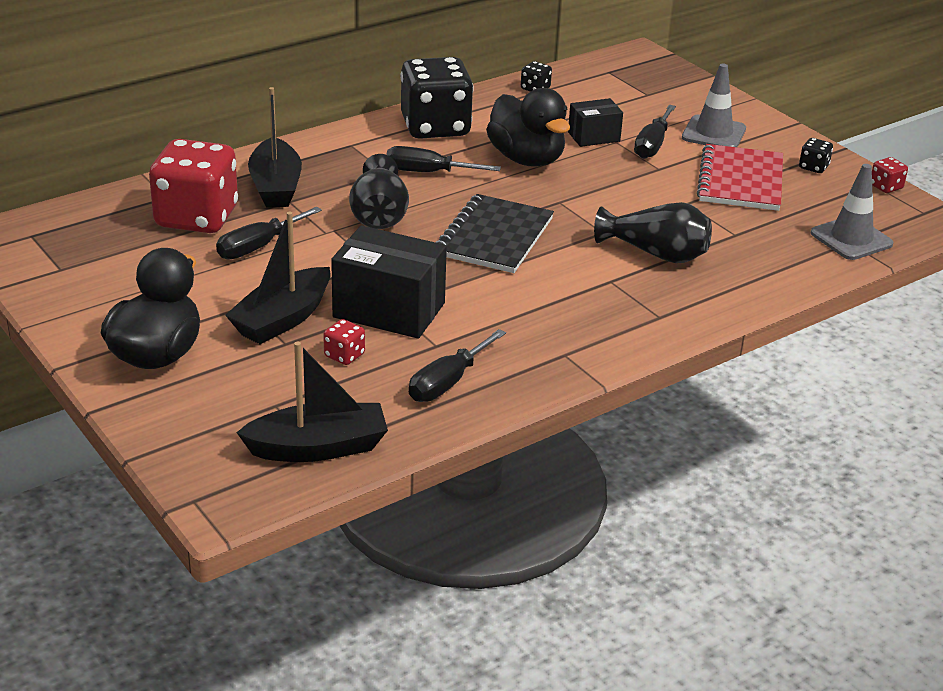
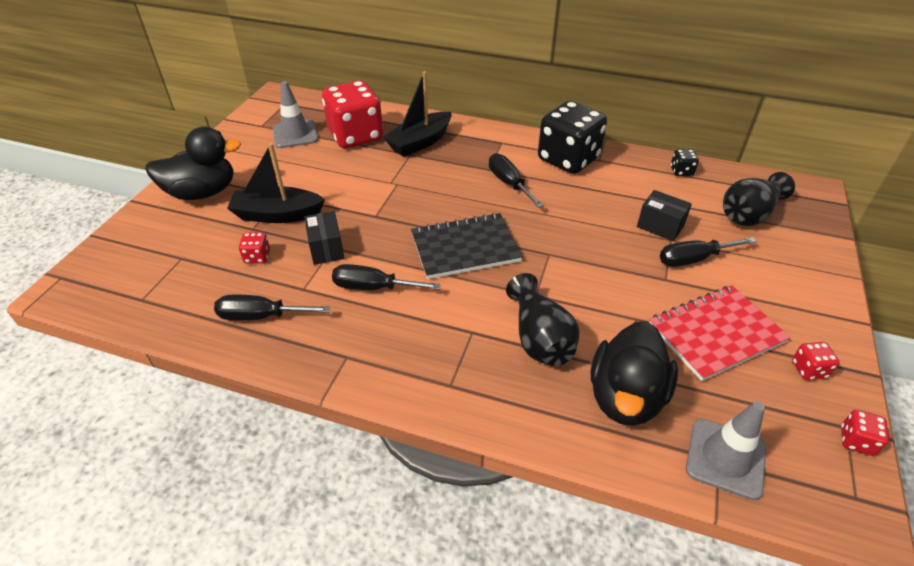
camera: 55 degrees right, 10 degrees up
black screwdriver [216,207,322,260] -> black screwdriver moved to [332,264,441,290]
black boat [236,342,388,462] -> none
black box [331,226,447,339] -> black box [304,211,344,265], size x0.57
black vase [349,154,409,229] -> black vase moved to [723,172,795,226]
black duck [486,88,570,167] -> black duck moved to [591,321,678,426]
grey traffic cone [682,64,746,147] -> grey traffic cone moved to [273,81,318,148]
black dice [799,138,833,173] -> red dice [792,342,840,380]

